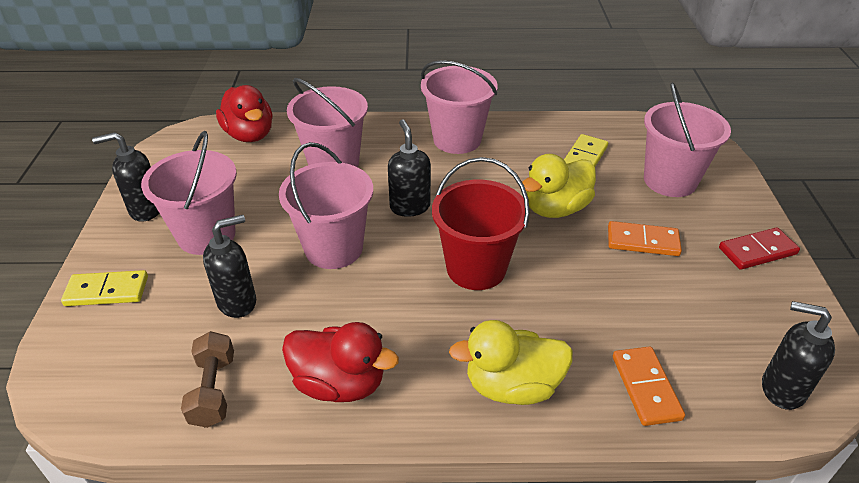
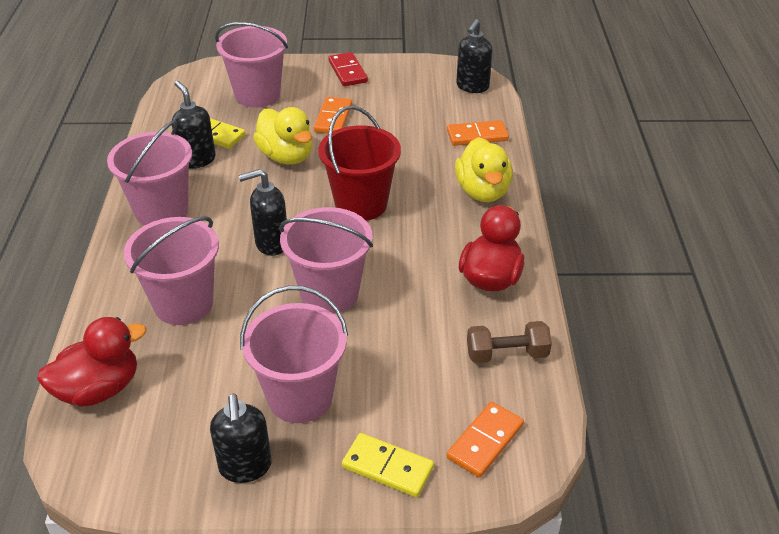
camera: 90 degrees left, 0 degrees up
yellow domino [61,270,148,306] -> yellow domino turned 60 degrees counterclockwise [342,433,434,497]
black soap dispenser [203,215,256,318] -> black soap dispenser moved to [172,81,215,169]
none -> orange domino [447,402,524,478]

